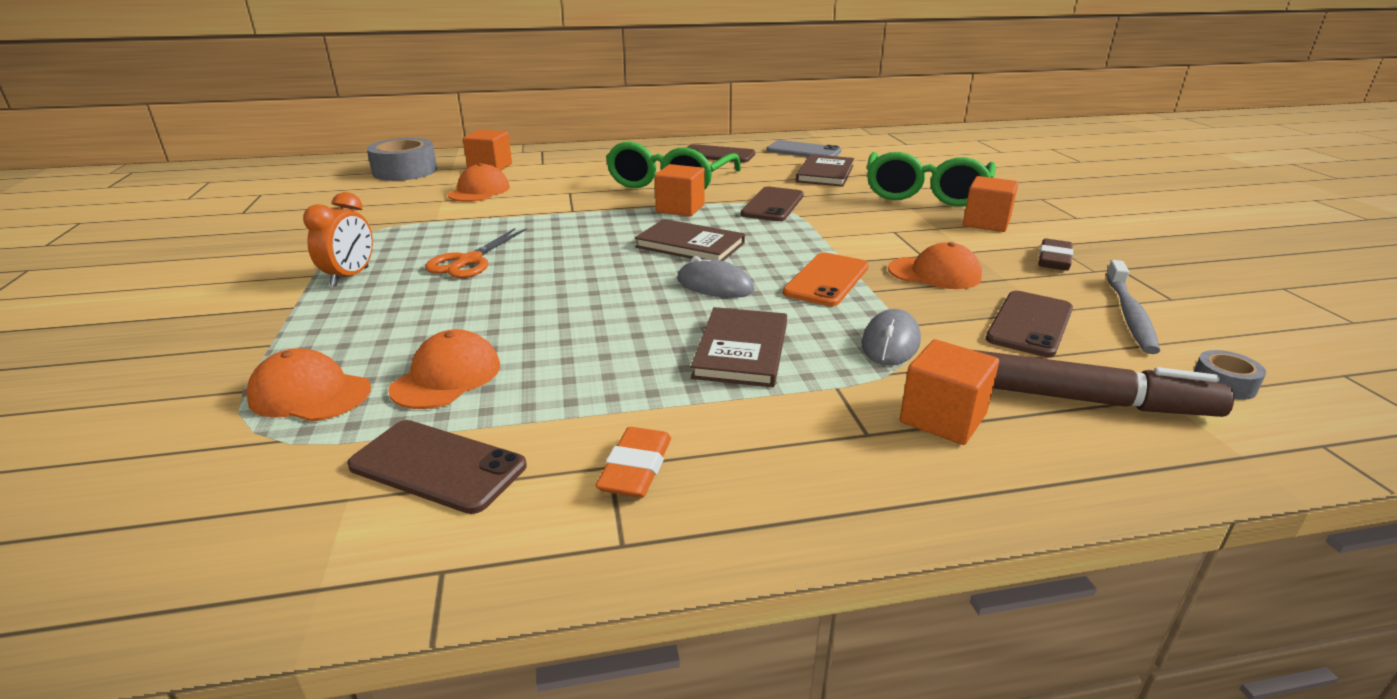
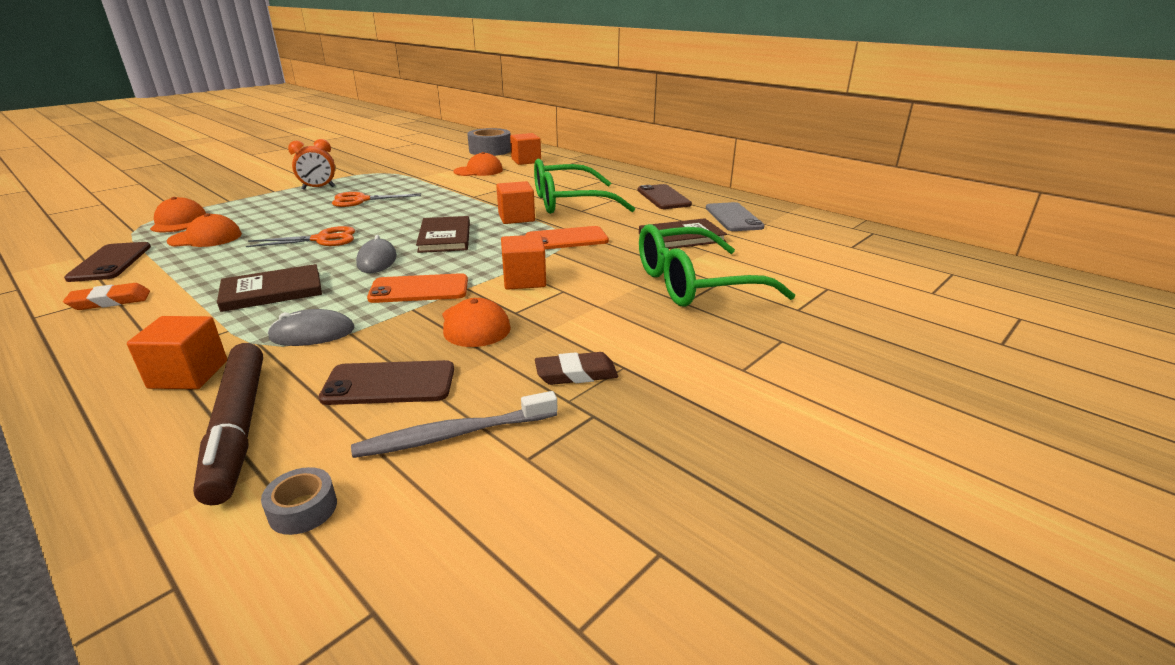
camera: 55 degrees right, 0 degrees up
brown phone [741,187,804,221] -> orange phone [525,226,609,249]
orange cube [963,176,1018,232] -> orange cube moved to [501,235,546,290]
none -> orange scissors [246,226,355,247]

